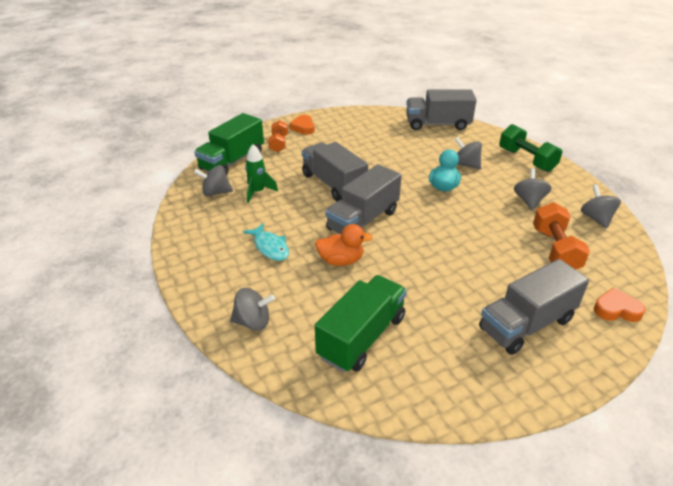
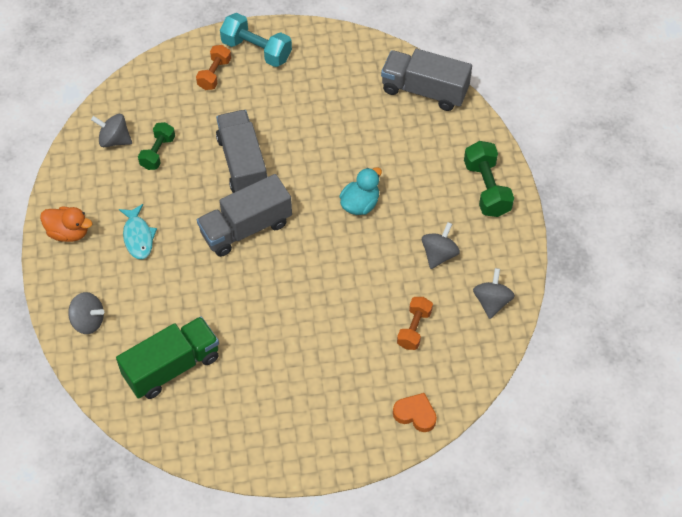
camera: 20 degrees right, 20 degrees up
green truck [194,113,264,176] -> none
green rocket [245,144,278,203] -> green dumbbell [138,122,175,170]
orange heart [289,115,315,135] -> turquoise dumbbell [220,13,292,67]
orange duck [315,224,373,266] -> orange duck moved to [40,207,92,242]
grey spinning top [454,137,482,170] -> none
grey truck [479,259,589,355] -> none
orange dumbbell [533,202,590,270] -> orange dumbbell [397,297,433,350], size x0.66

